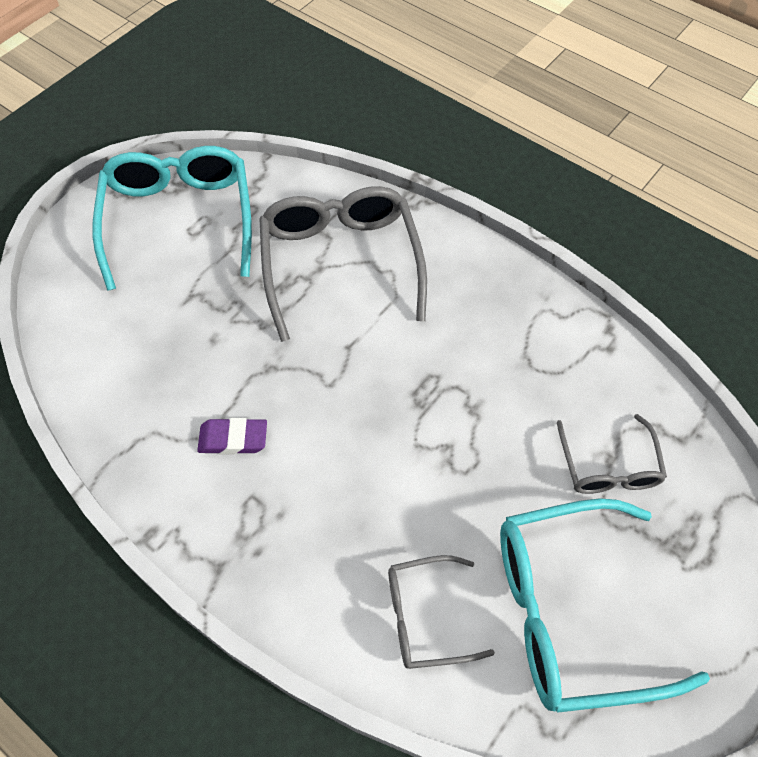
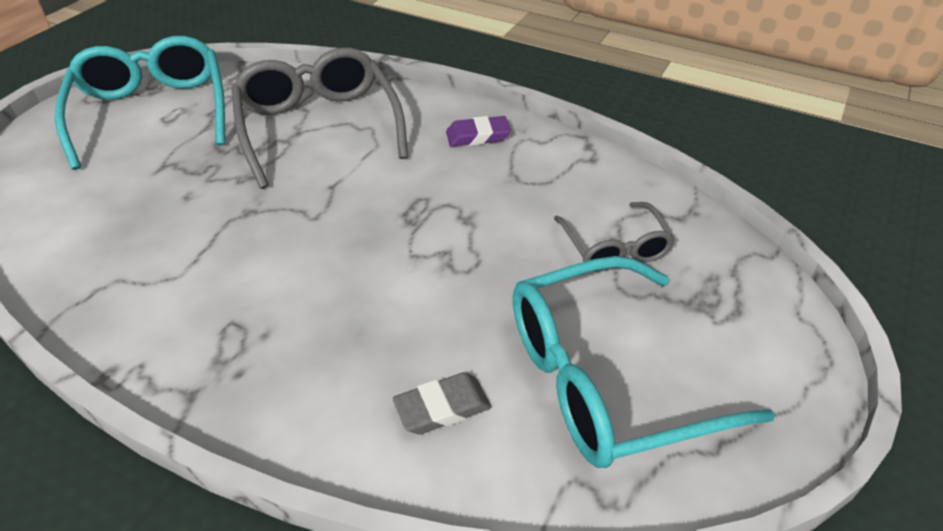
camera: 10 degrees left, 15 degrees down
purple eraser [197,418,267,454] -> purple eraser moved to [446,116,511,147]
grey glasses [388,555,495,669] -> grey eraser [393,372,491,434]

